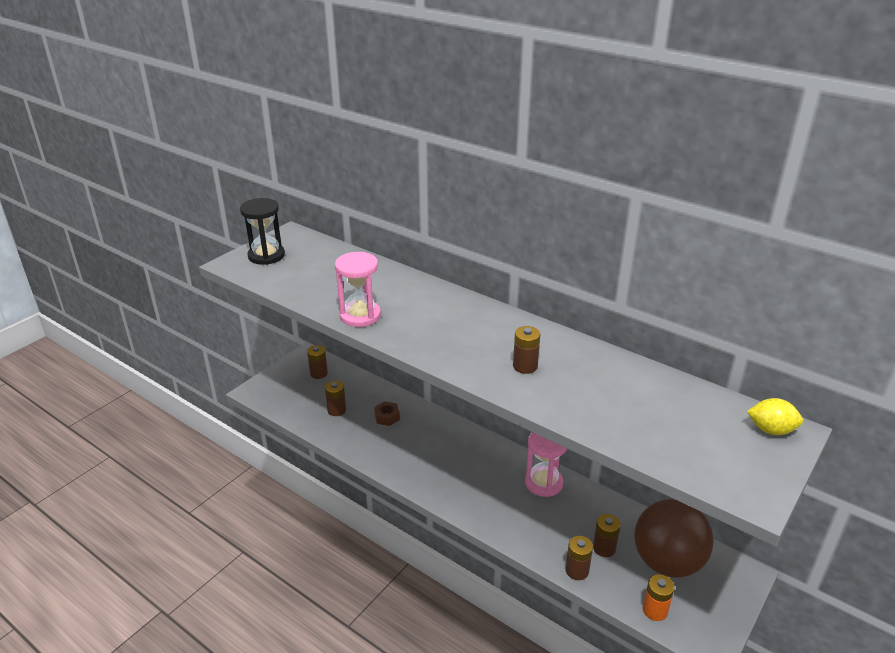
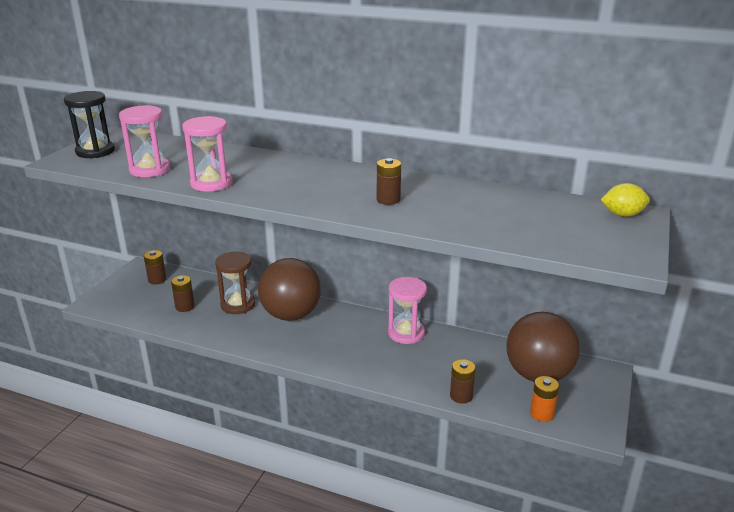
camera: 15 degrees left, 5 degrees down
brown nut [374,401,400,426] -> brown hourglass [215,252,256,314]
brown battery [593,514,621,557] -> none
none -> pink hourglass [119,105,170,177]
none -> brown ball [258,258,321,321]

